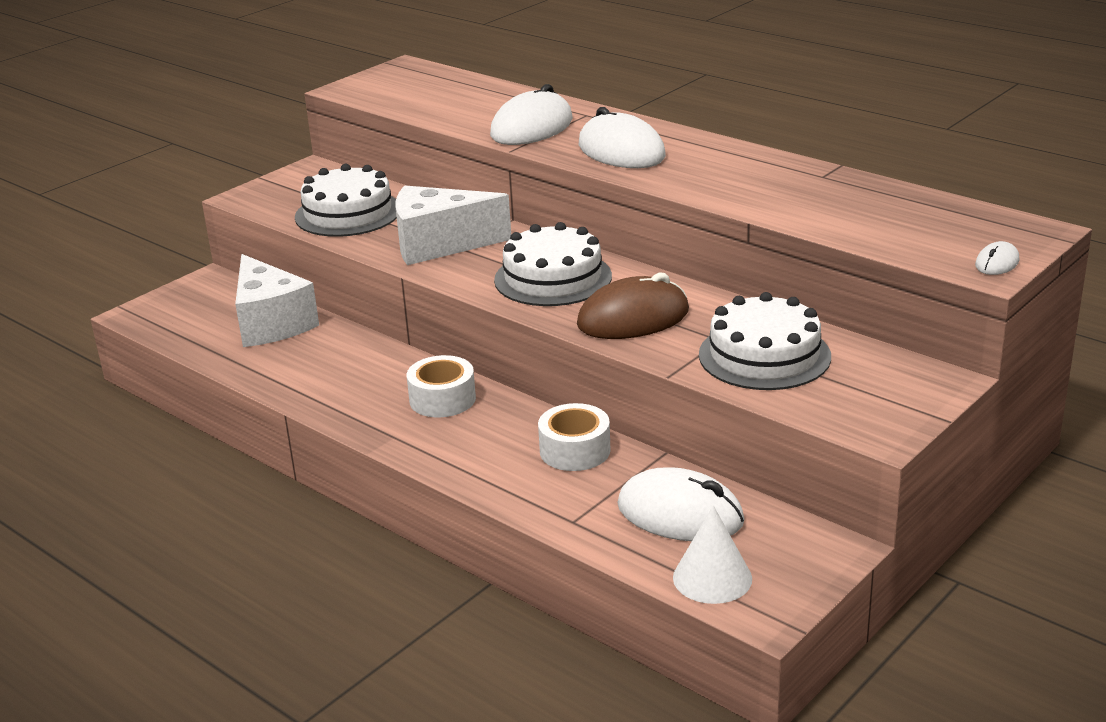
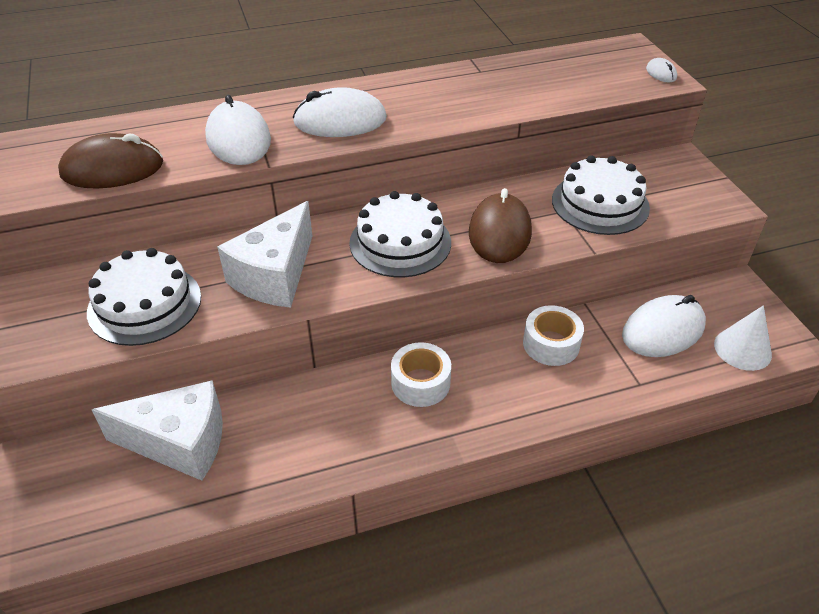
camera: 60 degrees left, 15 degrees up
none -> brown mouse [58,133,163,189]

